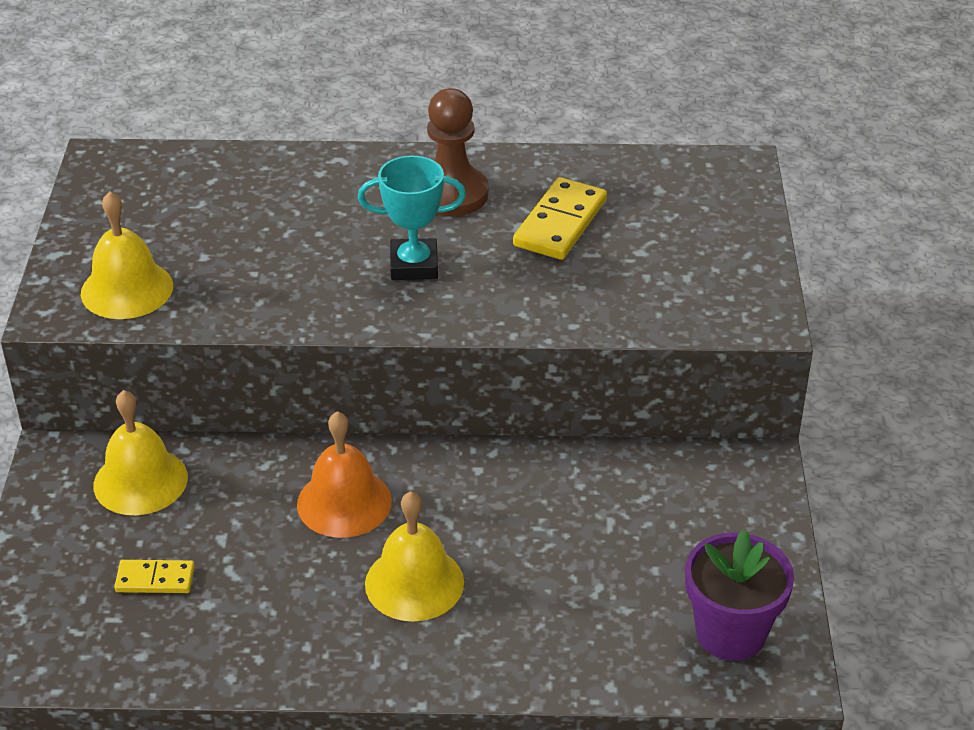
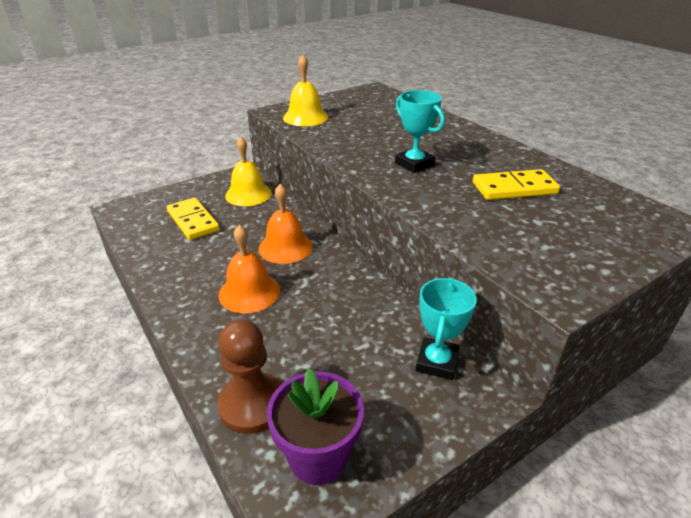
camera: 55 degrees right, 5 degrees down
yellow domino [114,560,195,593] -> yellow domino [167,198,220,240], size x1.69
yellow bell [365,491,464,622] -> orange bell [219,225,280,313]
brown pawn [427,88,489,216] -> brown pawn moved to [217,319,282,434]
none -> turquoise trophy [416,278,477,380]

